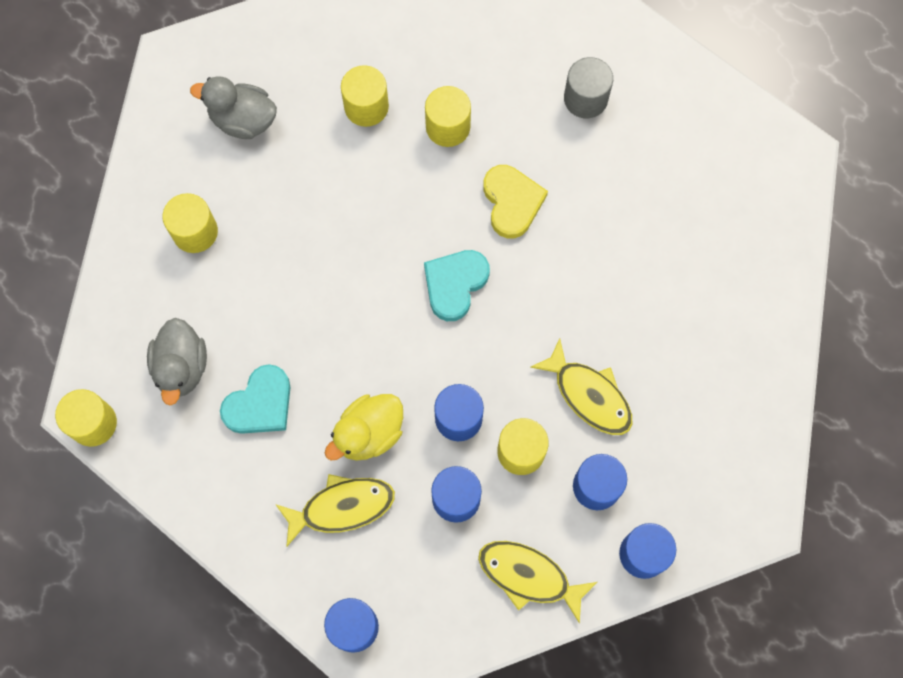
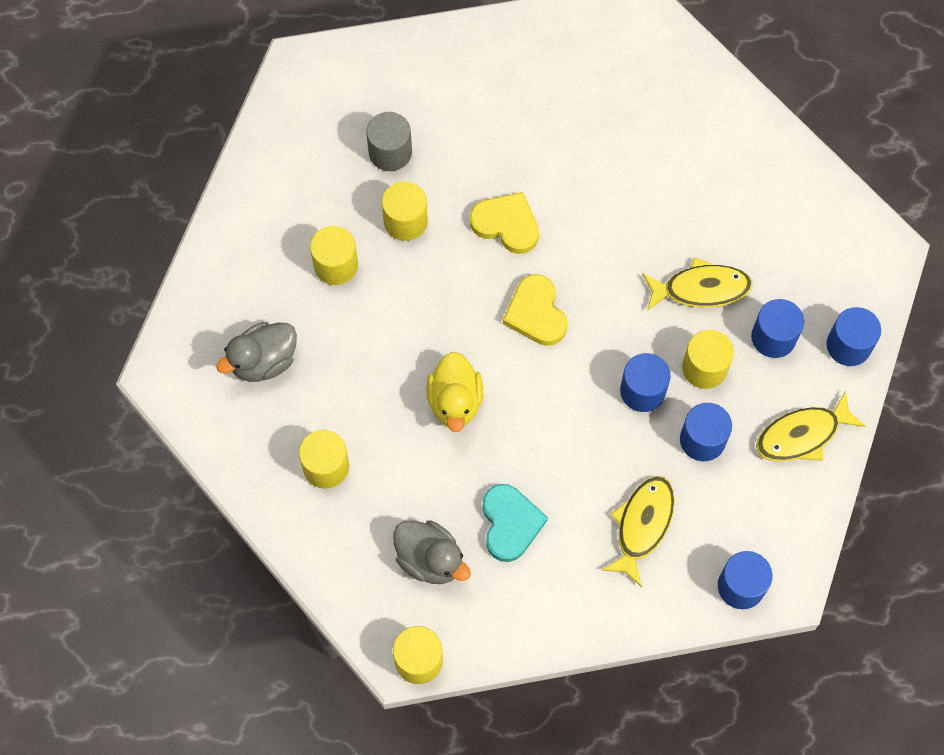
camera: 50 degrees left, 5 degrees down
yellow duck [325,394,403,461] -> yellow duck moved to [426,352,483,432]
turquoise heart [424,250,490,321] -> yellow heart [503,274,567,346]
grey cylinder [564,57,613,118] -> grey cylinder moved to [366,112,412,171]

